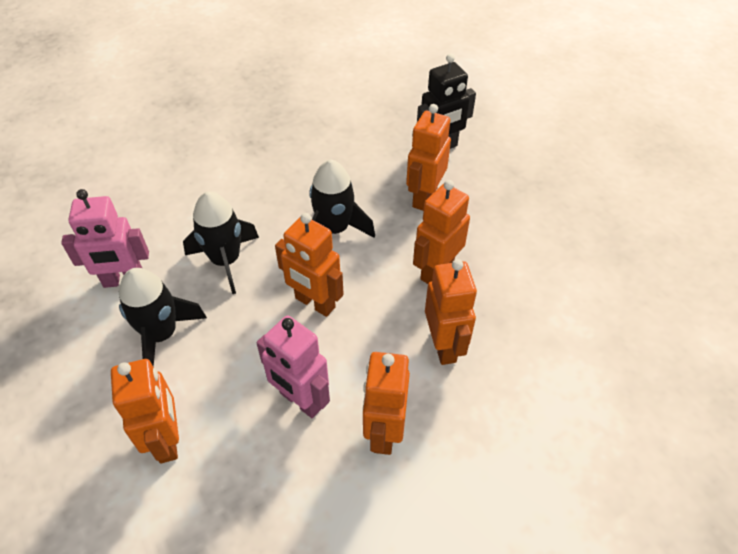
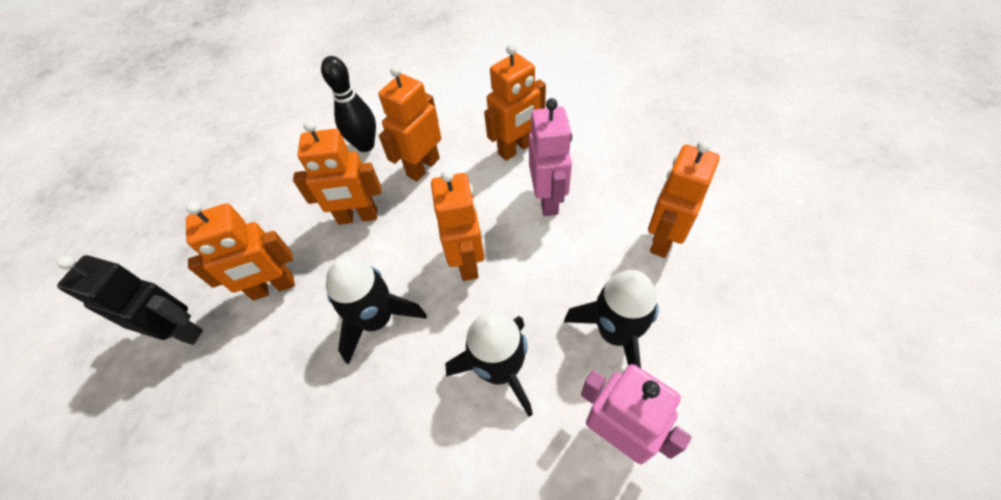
camera: 130 degrees left, 5 degrees up
none -> black bowling pin [321,56,376,152]

